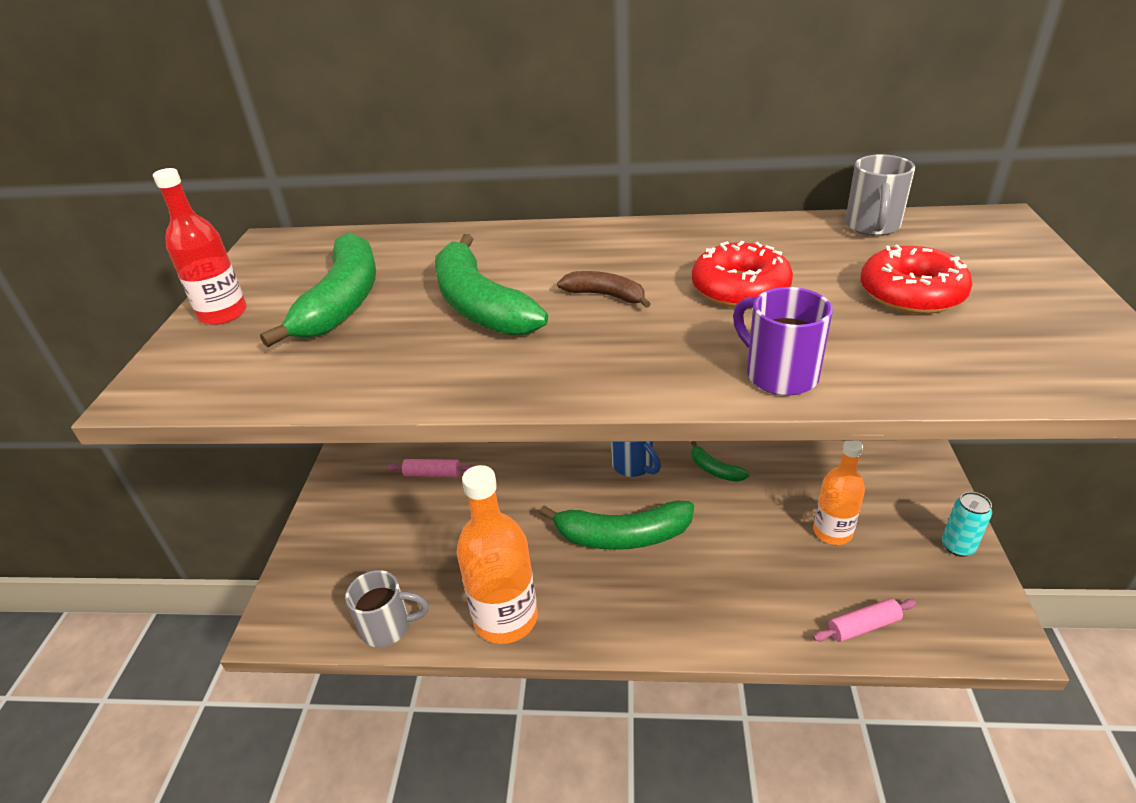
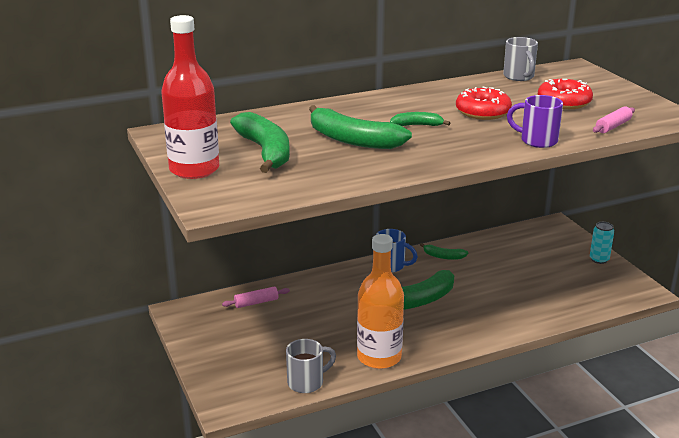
camera: 30 degrees left, 10 degrees down
red bottle [153,168,247,325] -> red bottle [161,15,219,179], size x1.56
brown banana [557,271,650,308] -> green banana [390,112,450,126]
orange bottle [813,440,865,545] -> none
pink rolling pin [813,599,917,642] -> pink rolling pin moved to [593,106,635,133]

